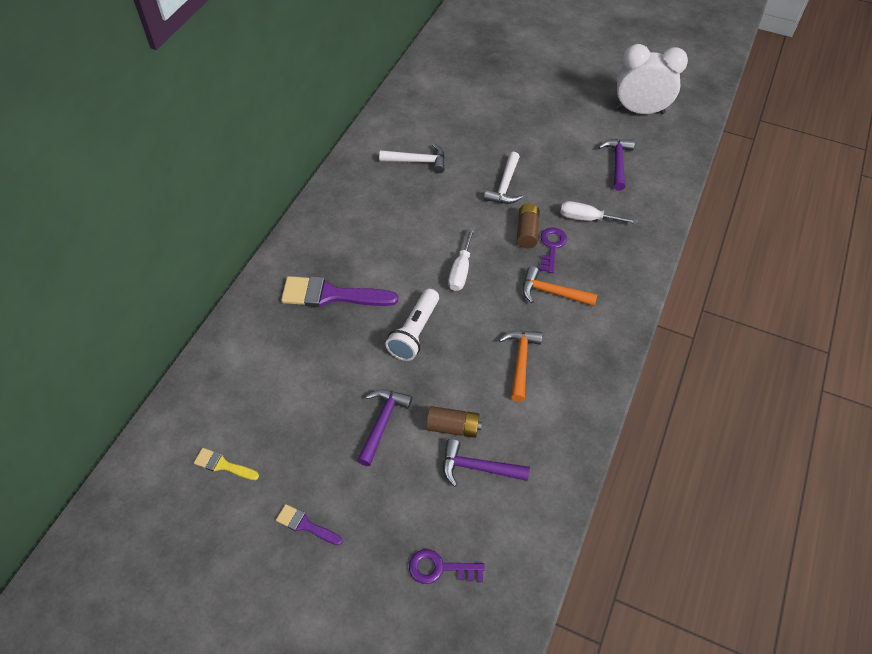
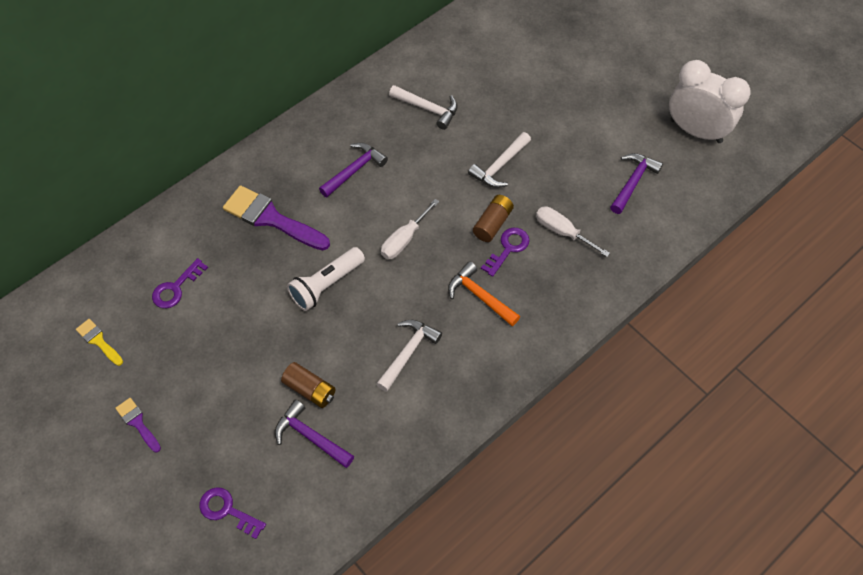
camera: 25 degrees right, 5 degrees up
purple hammer [357,390,412,466] -> purple hammer moved to [319,143,388,197]
orange hammer [499,331,542,402] -> white hammer [376,320,442,392]
none -> purple key [152,258,208,308]

